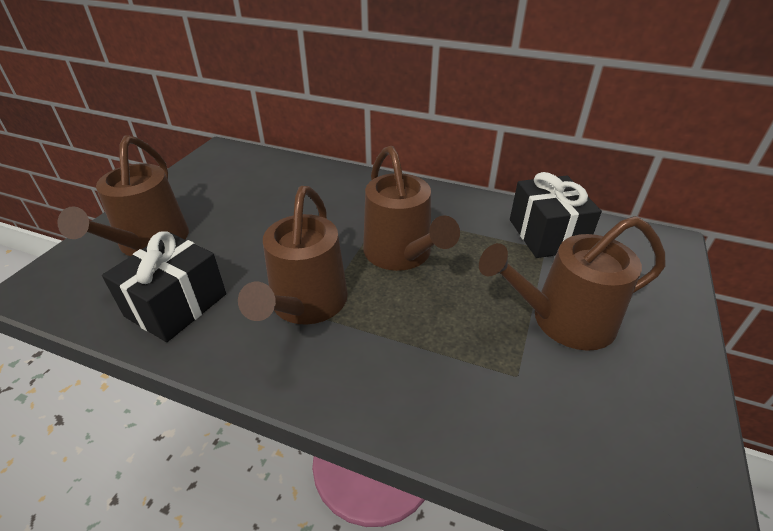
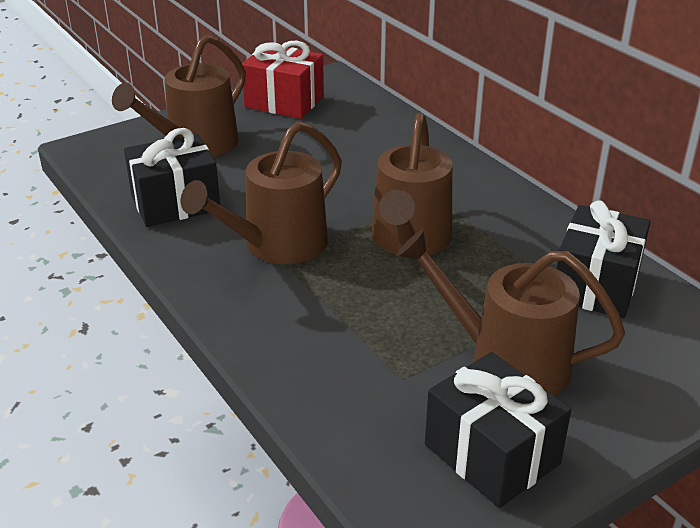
camera: 35 degrees right, 5 degrees down
none -> red gift [242,41,324,119]
none -> black gift [425,352,571,508]

